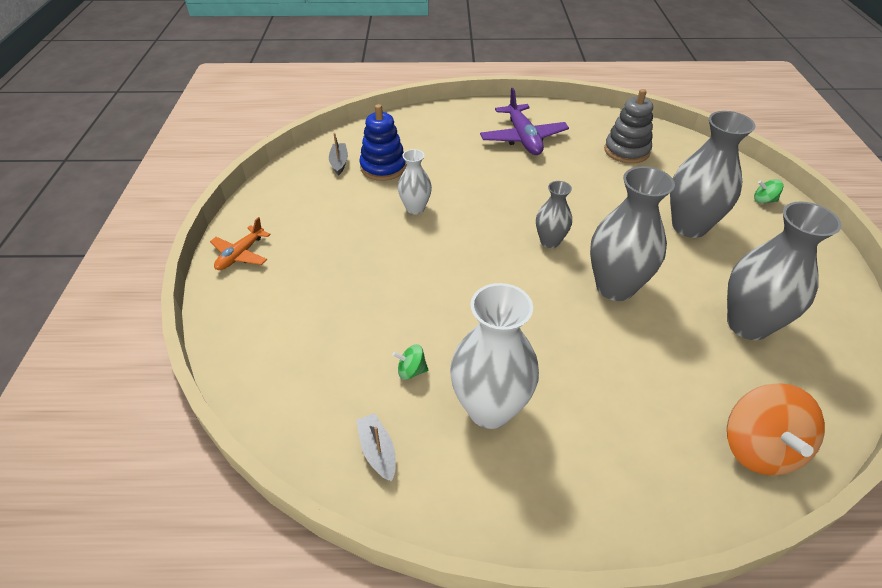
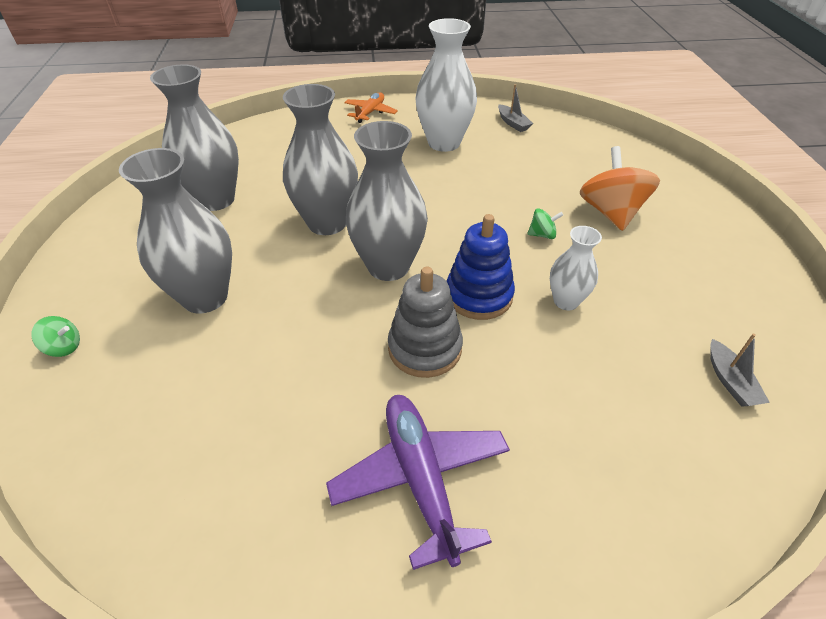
camera: 175 degrees right, 0 degrees up
orange plane [210,217,271,270] -> orange plane moved to [344,92,398,123]
blue stacking toy [359,104,407,181] -> blue stacking toy moved to [447,214,515,320]
green spinning top [392,344,428,380] -> green spinning top moved to [527,208,563,239]
grey vase [536,181,572,248] -> grey vase [346,121,428,281], size x1.80
grey stacking toy [604,89,653,164] -> grey stacking toy moved to [388,266,463,378]
orange spinning top [727,383,825,475] -> orange spinning top moved to [580,146,660,231]

